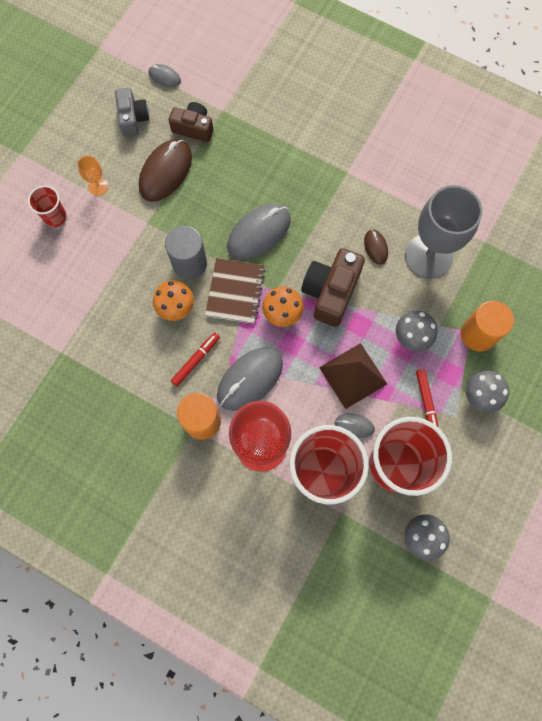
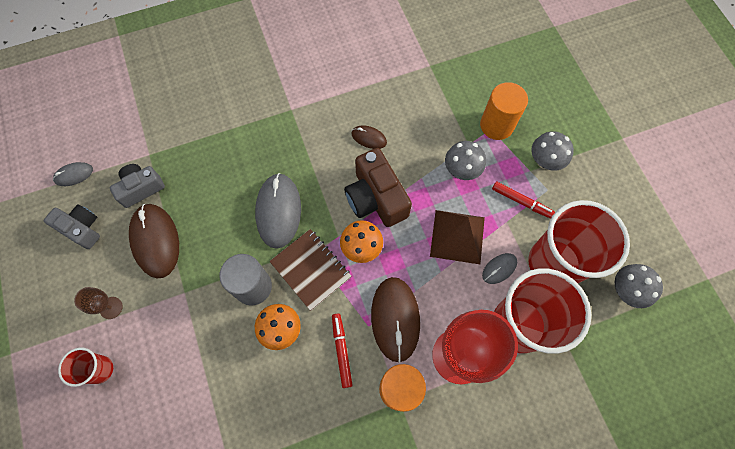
camera: 50 degrees left, 5 degrees down
orange goblet [77,155,108,196] -> brown goblet [74,287,123,319]
brown camera [169,102,213,142] -> grey camera [110,164,165,208]
grey mouse [217,347,283,411] -> brown mouse [371,277,420,362]
grey goblet [405,185,482,279] -> none

